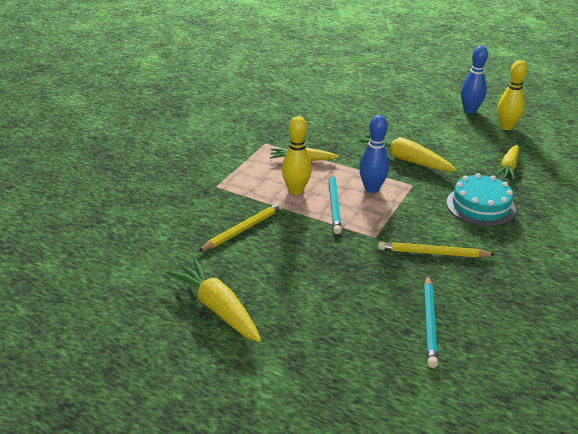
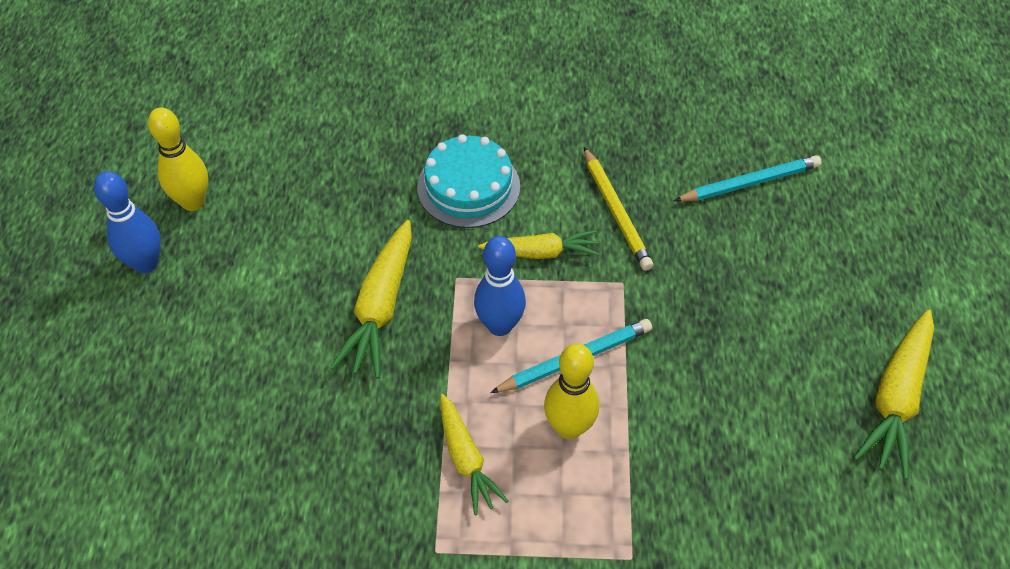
camera: 115 degrees left, 20 degrees up
yellow pencil [198,202,284,252] -> none
yellow carrot [496,145,519,180] -> yellow carrot moved to [478,230,599,259]

